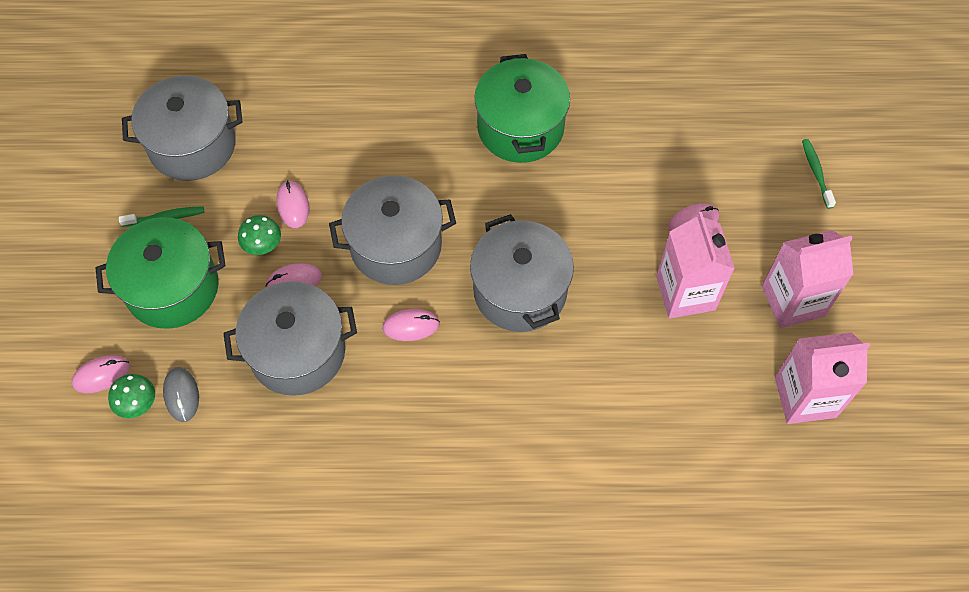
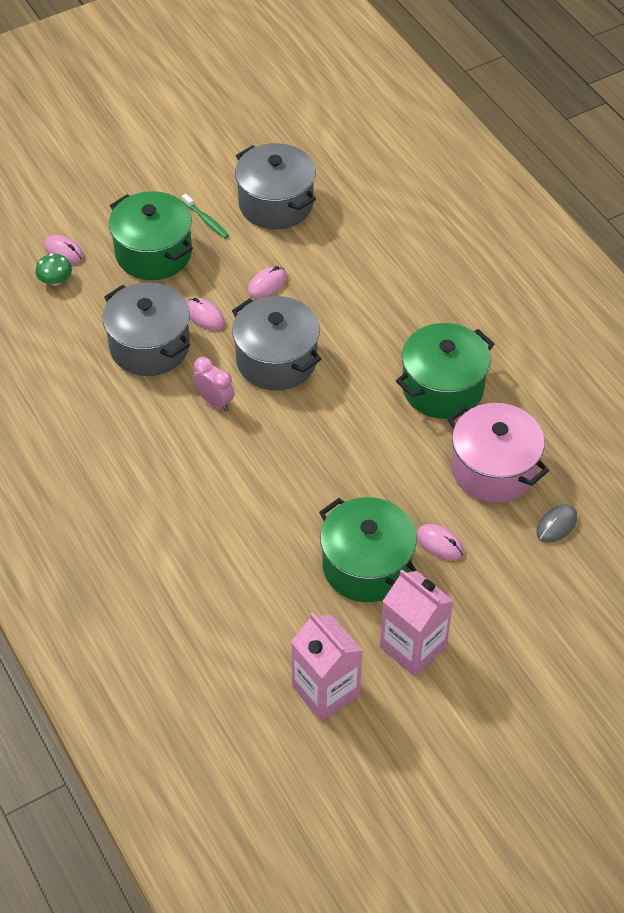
camera: 60 degrees right, 10 degrees down
grey mouse [163,367,199,422] -> grey mouse moved to [536,504,577,543]
green mushroom [238,215,281,255] -> none
pink mouse [382,309,440,341] -> pink clock [193,357,235,411]
grey pot [470,214,574,332] -> none
pink carton [656,211,735,319] -> green pot [319,497,417,602]
green toothbrush [802,139,836,209] -> none
none -> pink pot [447,403,549,503]

